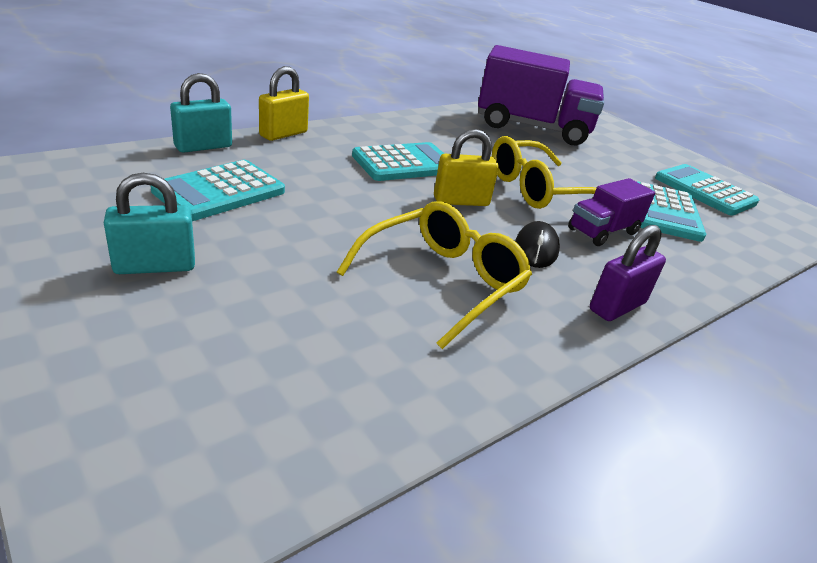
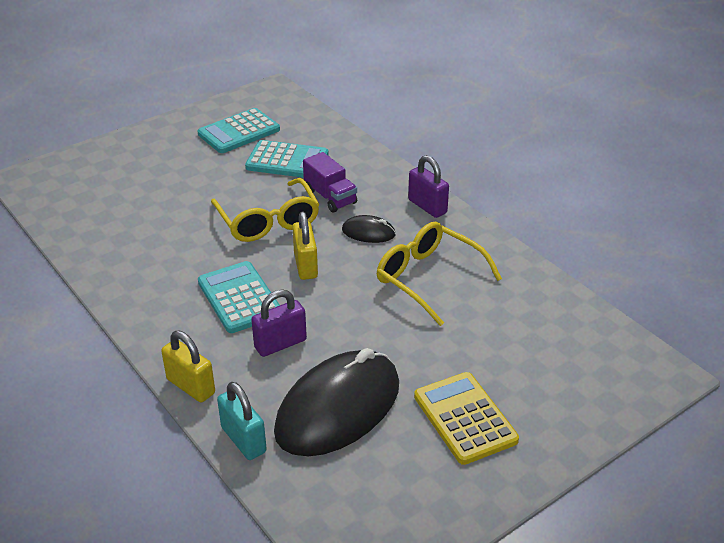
camera: 85 degrees left, 5 degrees up
turquoise padlock [104,173,195,274] -> yellow calculator [414,372,519,465]
turquoise calculator [150,160,285,221] -> black mouse [274,348,399,456]
purple truck [478,45,604,145] -> none
none -> purple padlock [251,289,307,357]

